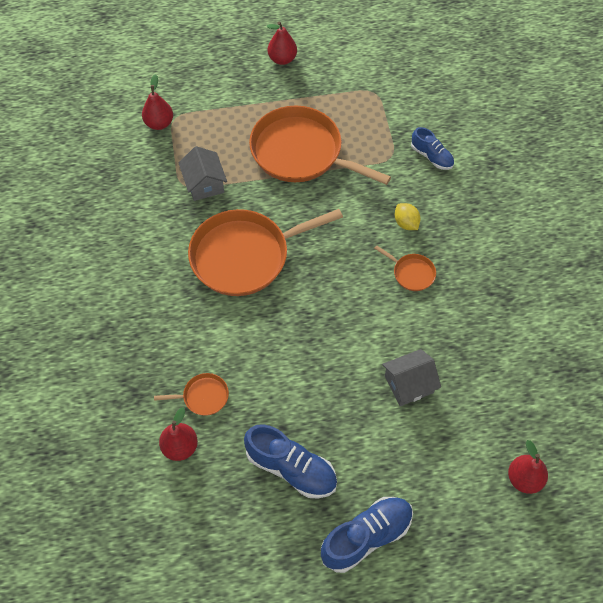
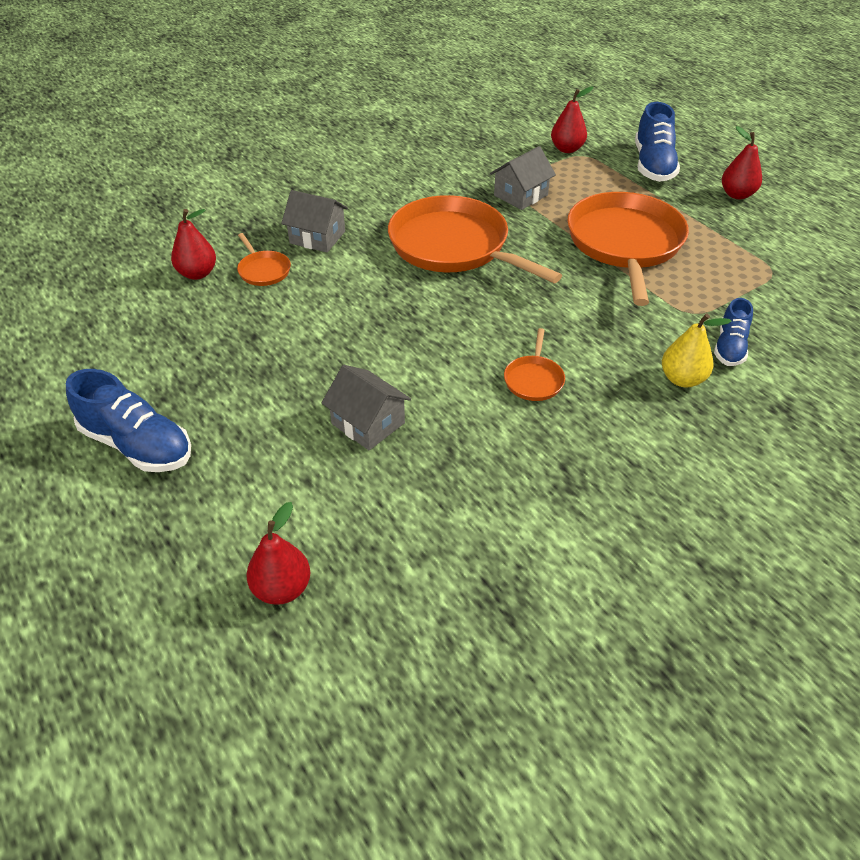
camera: 65 degrees right, 15 degrees down
blue shoe [244,424,337,499] -> blue shoe moved to [635,102,680,182]
yellow lemon [395,203,421,230] -> none
none -> grey house [281,190,348,253]
none -> yellow pear [662,313,732,388]

